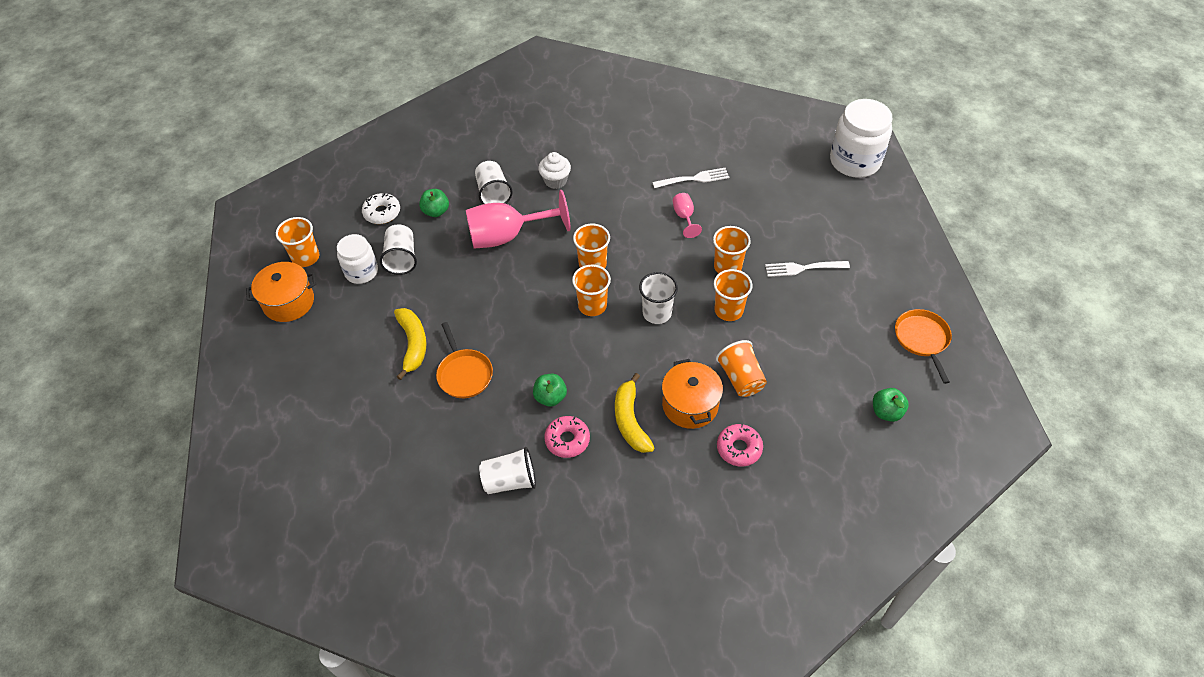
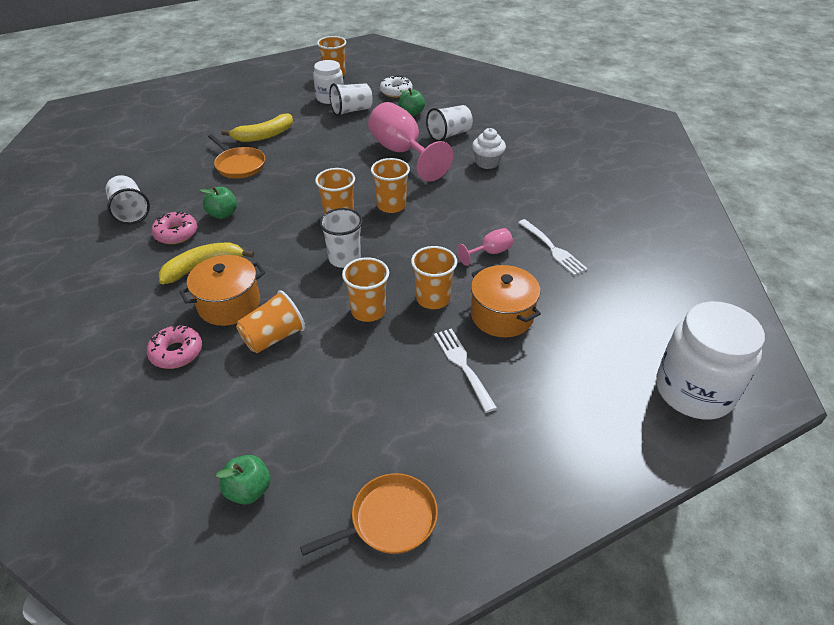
camera: 70 degrees right, 10 degrees down
orange pot [246,262,316,322] -> orange pot moved to [471,265,541,337]
orange pan [436,322,493,398] -> orange pan turned 90 degrees counterclockwise [208,134,265,178]

